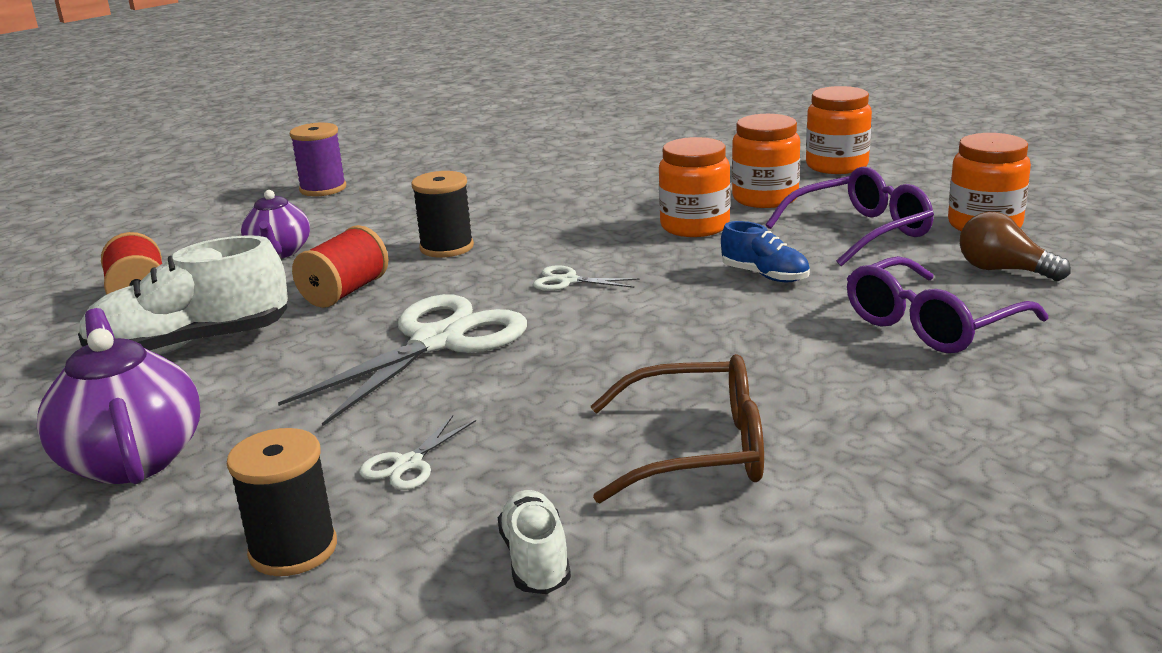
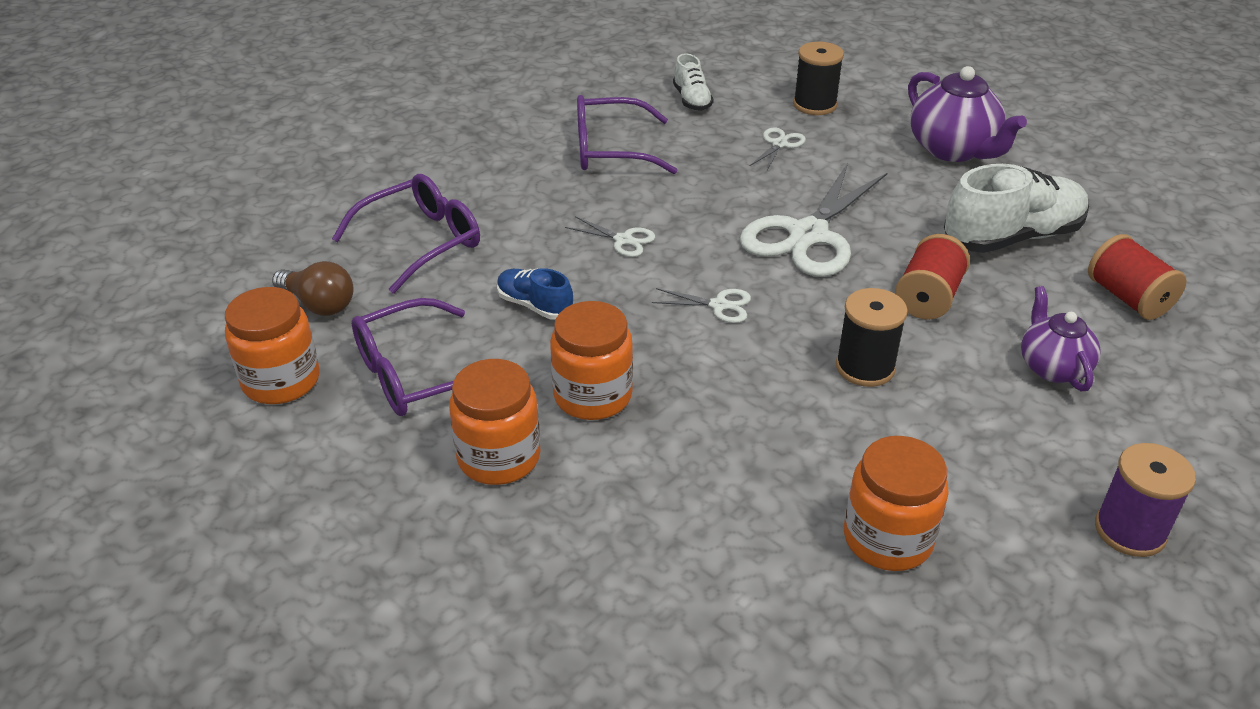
camera: 175 degrees right, 15 degrees up
brown glasses [591,354,764,503] -> purple glasses [577,95,677,174]
orange jar [806,86,872,174] -> orange jar moved to [844,436,949,571]
none -> white scissors [565,216,655,257]

